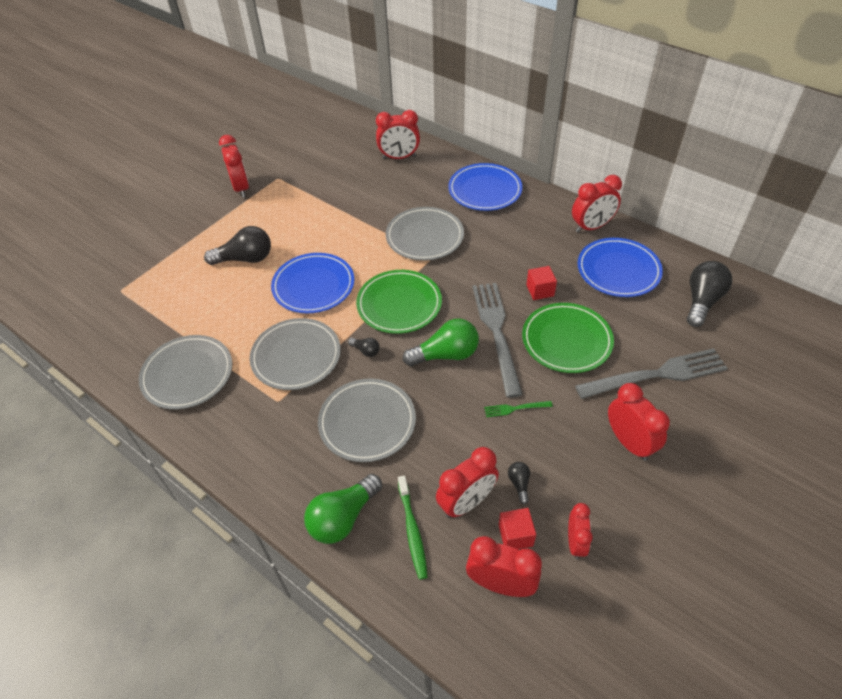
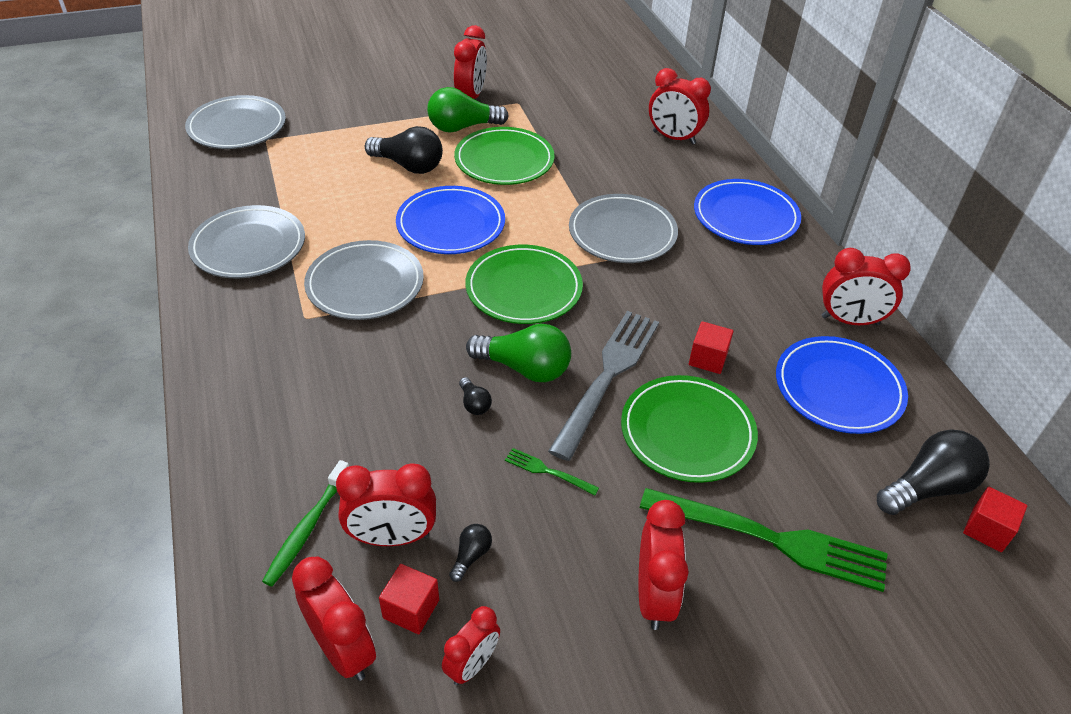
camera: 30 degrees right, 5 degrees down
green light bulb [304,474,382,544] -> green light bulb moved to [427,87,509,132]
grey plate [318,378,416,462] -> grey plate moved to [185,95,286,149]
black light bulb [348,338,380,357] -> black light bulb moved to [459,377,492,415]
grey fork [575,348,728,399] -> green fork [640,488,888,592]
none -> green plate [454,127,555,185]
none -> red cube [963,486,1027,552]

